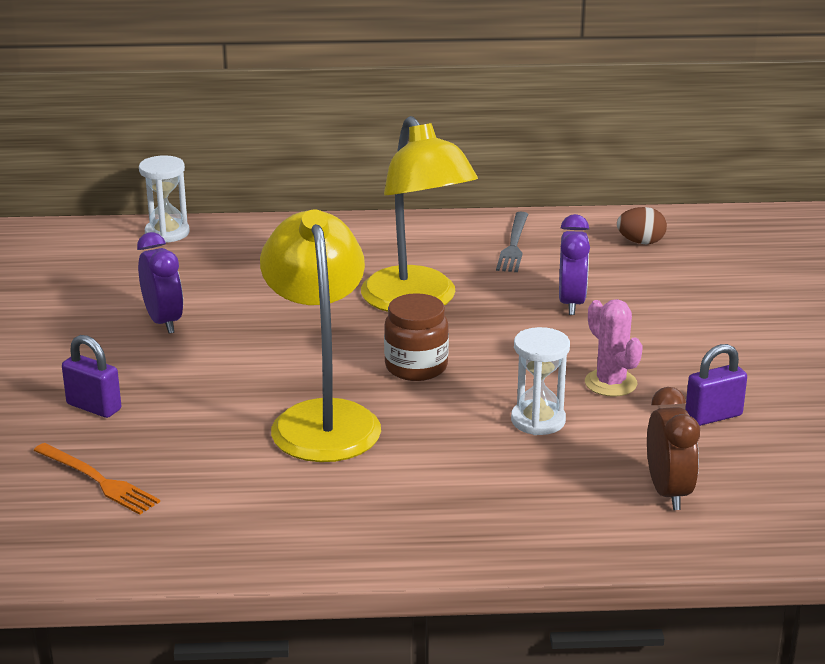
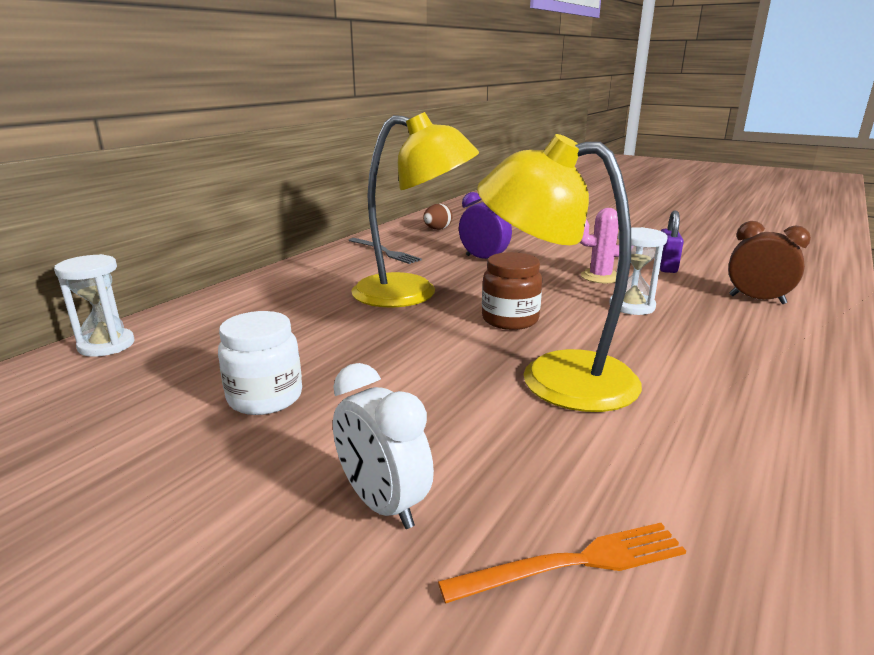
camera: 55 degrees left, 5 degrees down
purple padlock [62,335,121,418] -> white clock [333,363,434,529]
purple clock [137,232,183,334] -> white jar [218,311,302,415]

